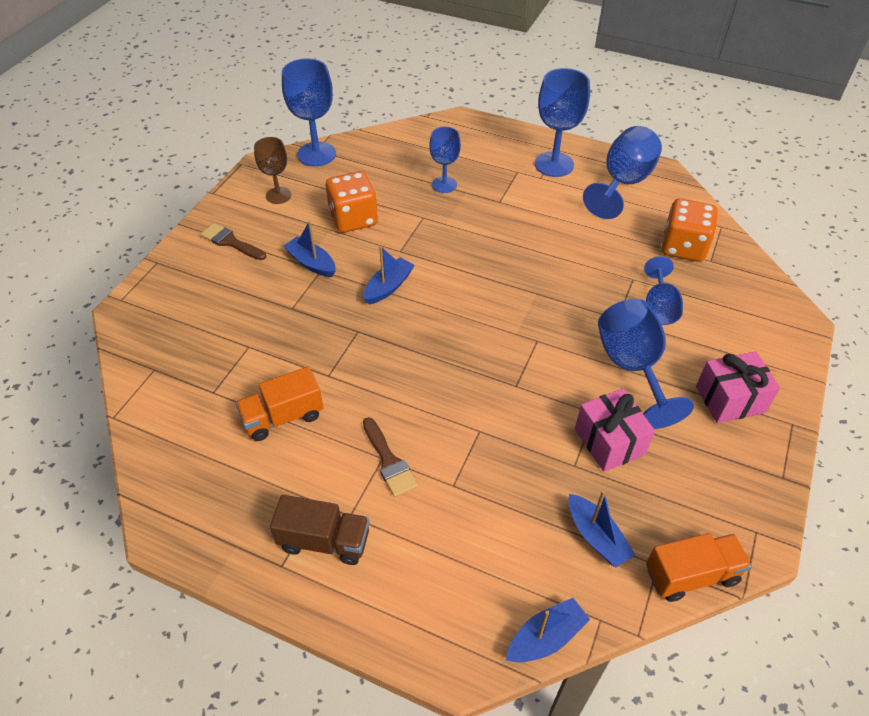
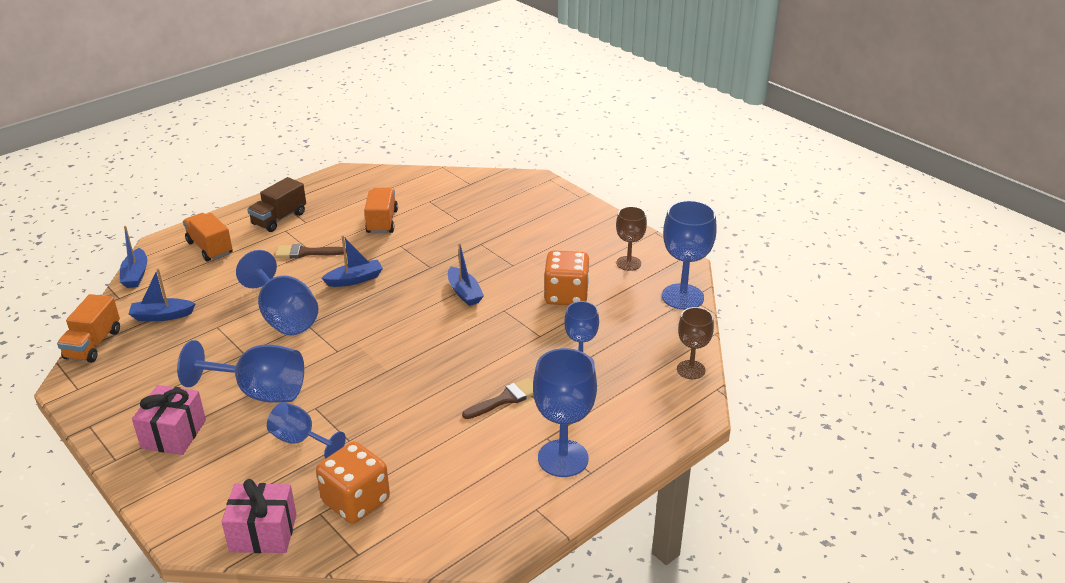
camera: 115 degrees right, 15 degrees down
brown brush [200,223,266,260] -> brown brush moved to [462,378,533,419]
blue boat [284,221,336,277] -> blue boat moved to [322,235,383,287]
pink gift [575,388,655,472] -> pink gift moved to [222,479,297,553]
blue goblet [583,126,662,219] -> blue goblet moved to [236,250,318,335]
none -> orange truck [183,213,233,262]
none -> brown goblet [677,307,714,379]

